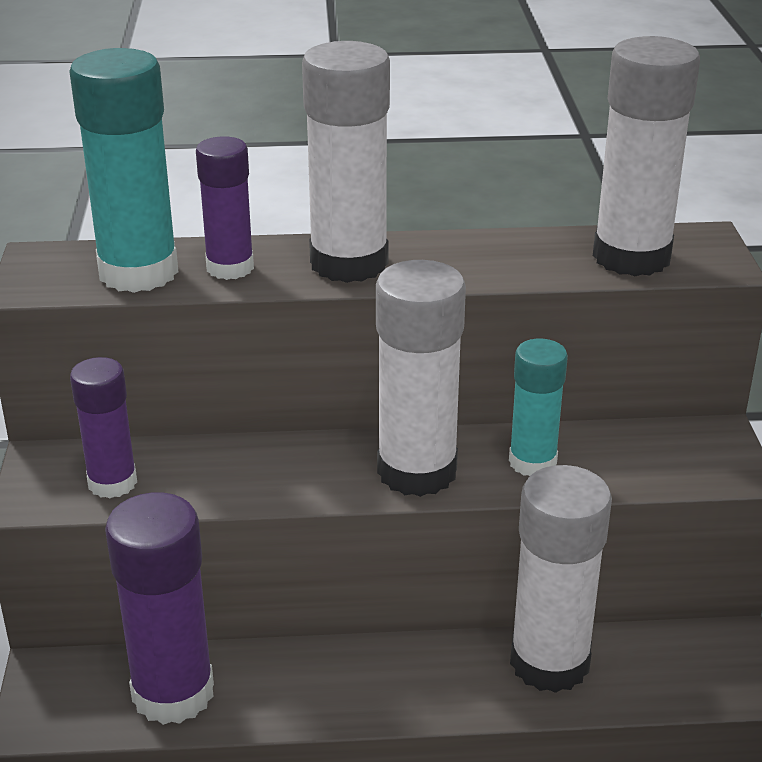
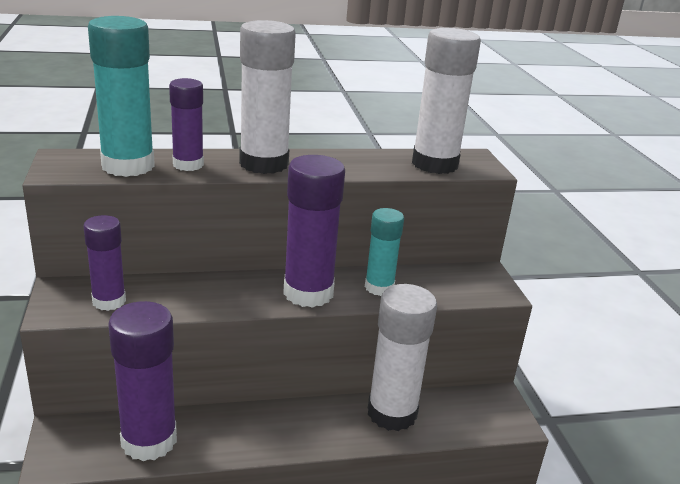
camera: 10 degrees left, 5 degrees down
white glue stick [376,260,466,497] -> purple glue stick [283,155,345,308]

